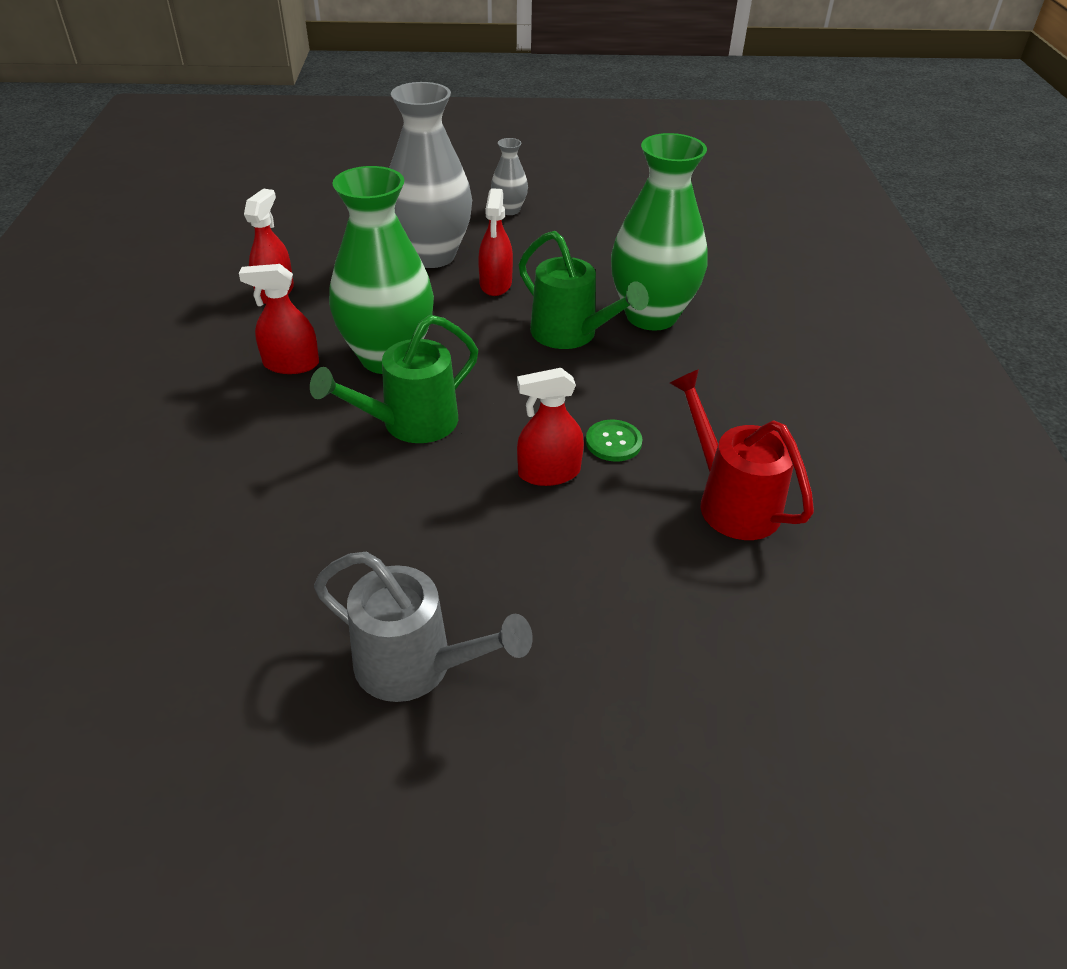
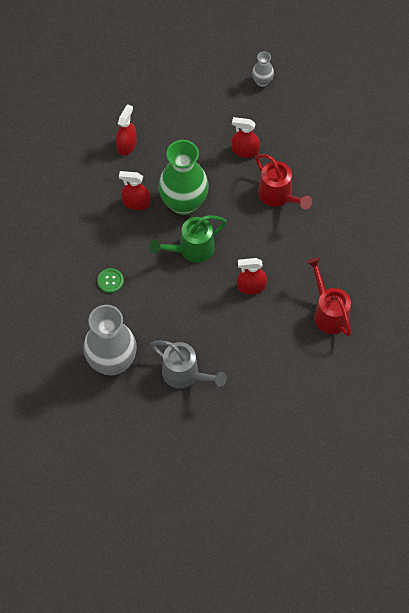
camera: 10 degrees right, 20 degrees up
grey vase [389,82,472,268] -> grey vase moved to [83,305,137,375]
red spray bottle [478,188,513,296] -> red spray bottle turned 90 degrees clockwise [232,117,260,158]
green watering can [518,231,649,349] -> red watering can [255,154,312,209]
green button [586,420,643,461] -> green button moved to [97,268,124,293]
green vase [611,133,708,331] -> none

